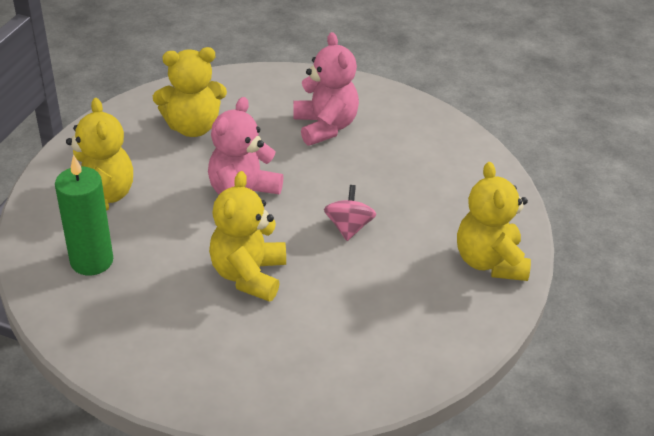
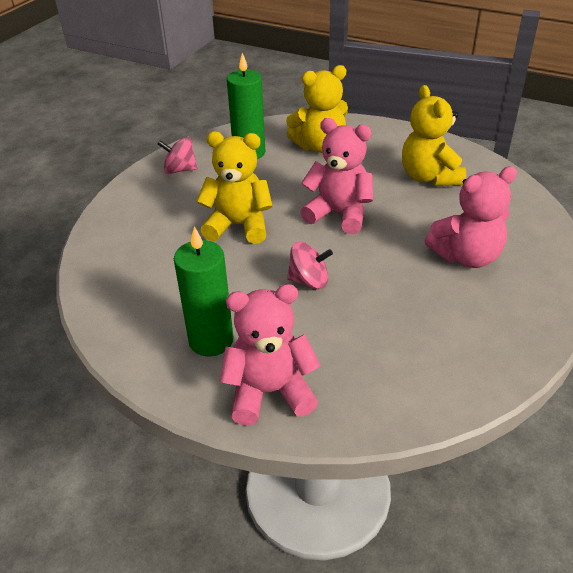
camera: 90 degrees right, 0 degrees up
yellow teddy bear [457,162,531,281] -> pink teddy bear [220,284,321,426]
none -> pink spinning top [158,137,198,174]
none -> green candle [174,226,234,356]

